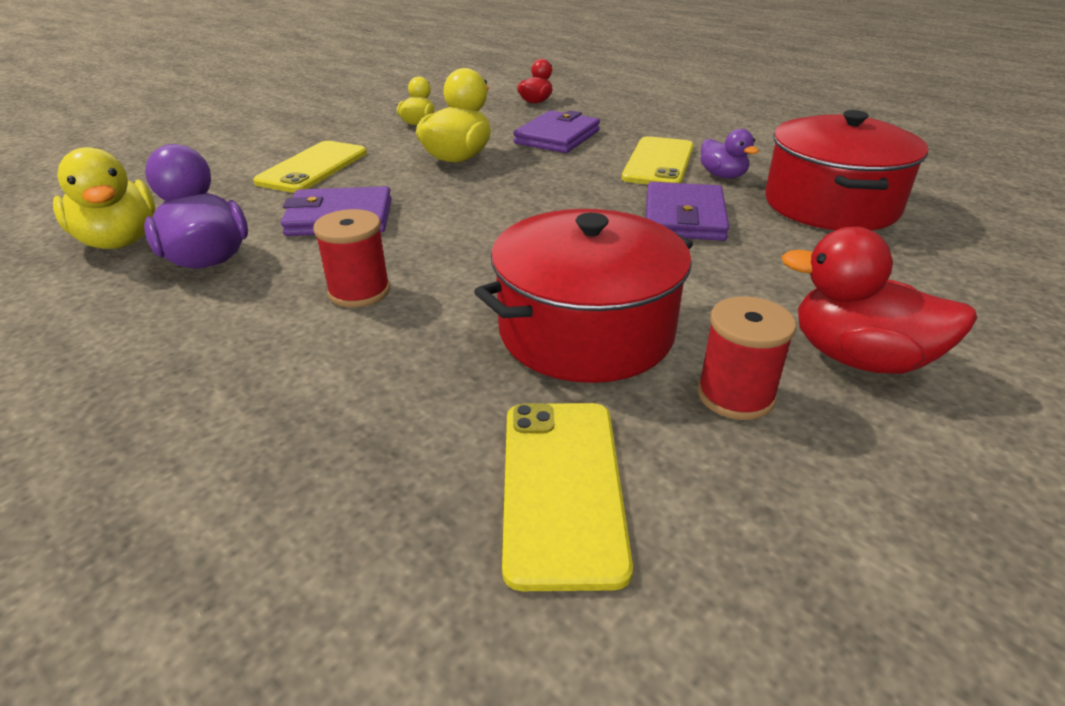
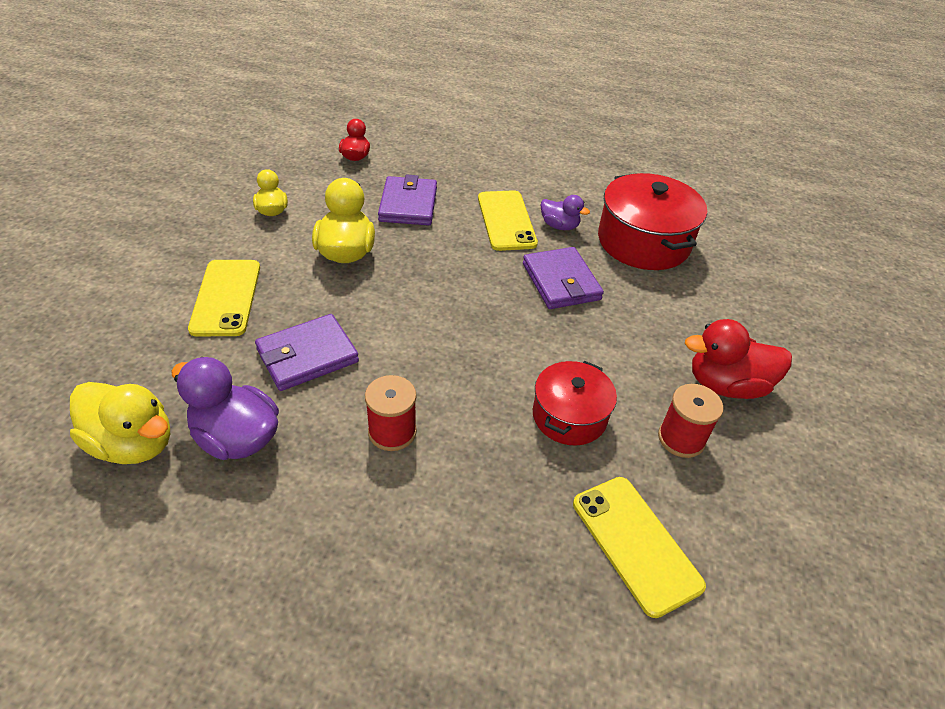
camera: 30 degrees left, 10 degrees up
red pot [474,209,693,383] -> red pot [533,361,617,446], size x0.62

